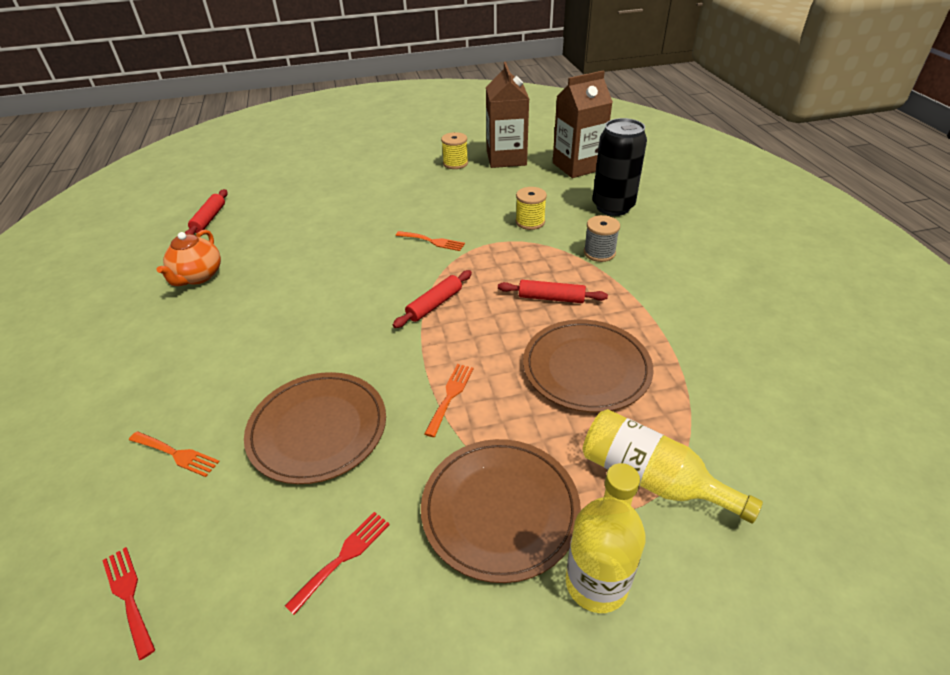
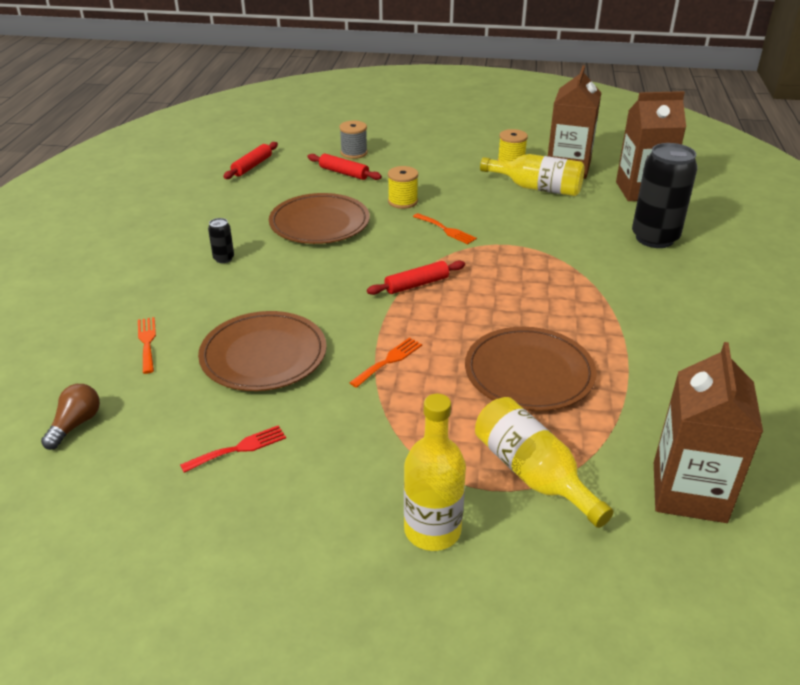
camera: 20 degrees right, 5 degrees down
red fork [102,547,155,660] -> brown light bulb [41,384,100,450]
orange fork [129,431,220,477] -> orange fork turned 150 degrees counterclockwise [138,317,156,374]
orange teapot [156,230,221,286] -> none
brown plate [421,439,581,583] -> brown plate moved to [269,193,370,244]
red rolling pin [498,280,608,303] -> red rolling pin moved to [307,154,382,180]
yellow spool [516,187,547,230] -> yellow spool moved to [388,166,418,209]
grey spool [584,215,620,262] -> grey spool moved to [339,121,368,159]
none -> black can [208,218,234,263]
none -> yellow bottle [480,154,585,196]
none -> brown carton [654,342,763,523]

